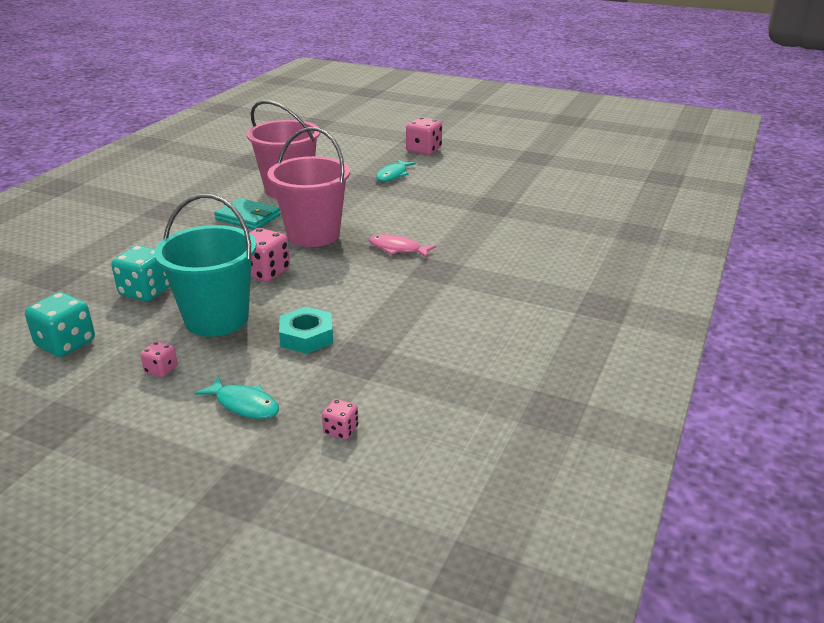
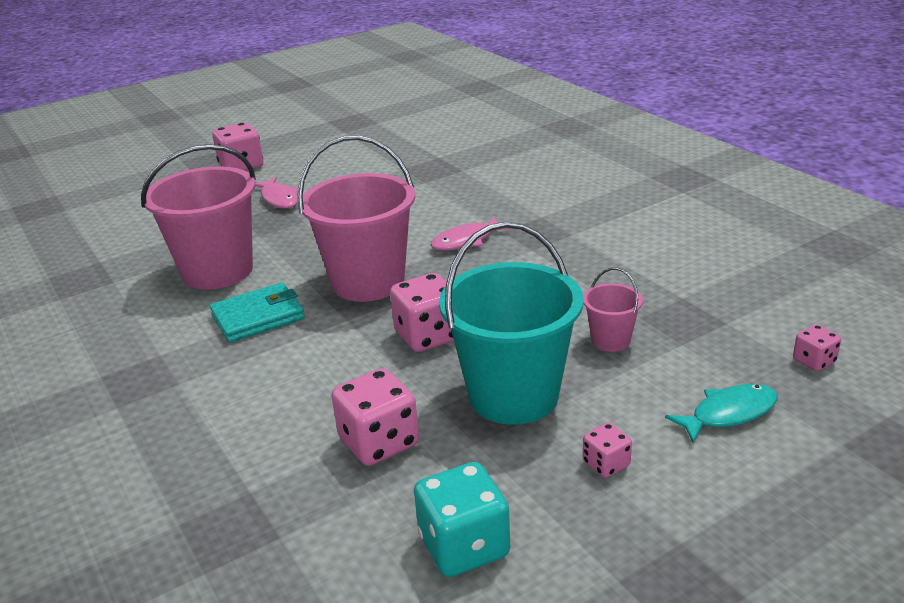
camera: 55 degrees left, 0 degrees up
turquoise dice [111,245,170,302] -> pink dice [332,368,419,466]
turquoise nut [279,307,333,354] -> pink bucket [583,267,643,352]
turquoise fish [376,159,416,181] -> pink fish [255,177,299,208]

